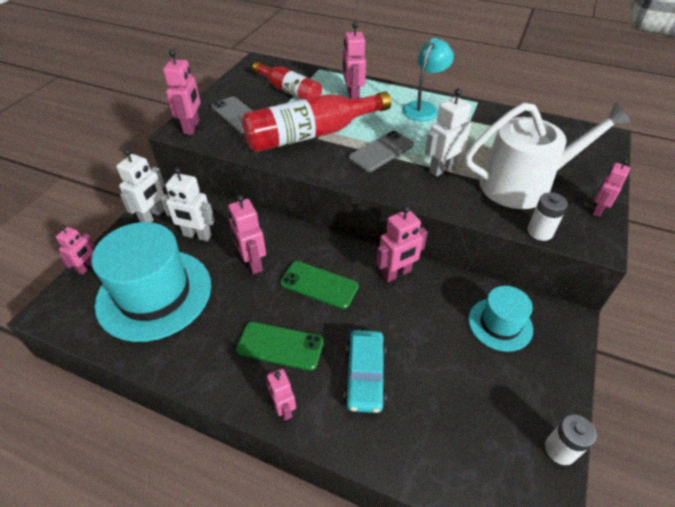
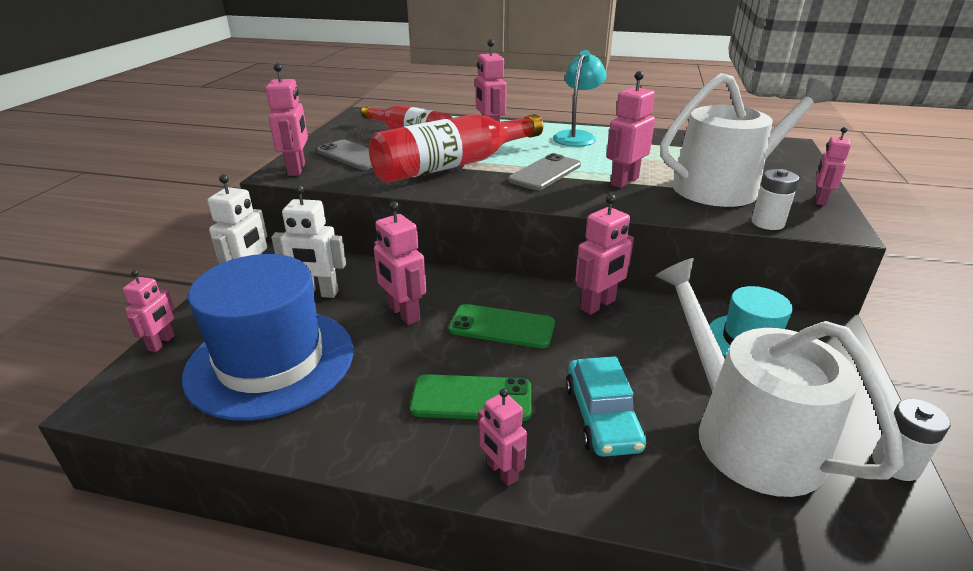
camera: 10 degrees left, 15 degrees down
turquoise hat [91,222,211,342] -> blue hat [182,254,353,421]
white robot [425,88,471,177] -> pink robot [606,71,655,188]
none -> white watering can [655,258,904,497]

